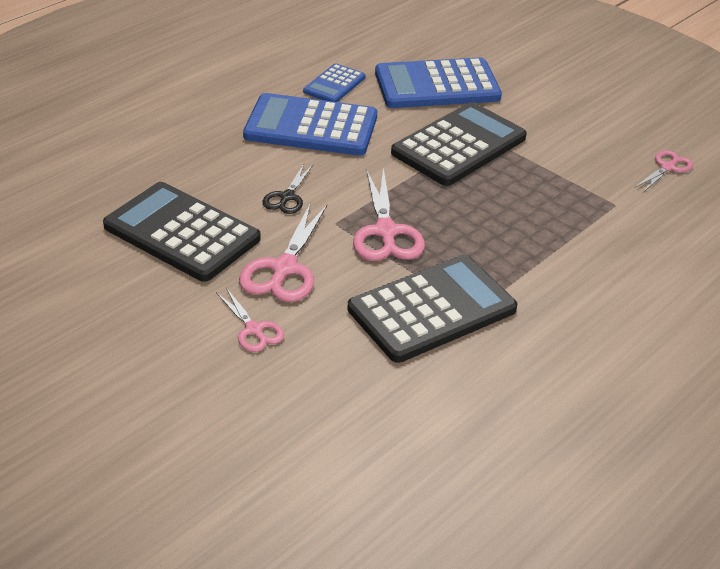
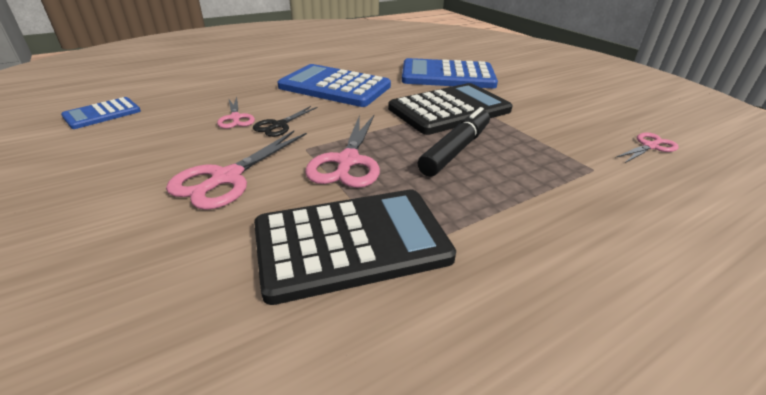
camera: 15 degrees right, 5 degrees down
black calculator [103,182,261,282] -> none
pink scissors [216,288,284,352] -> pink scissors moved to [217,97,255,129]
blue calculator [303,63,366,102] -> blue calculator moved to [61,97,141,129]
none -> black marker [418,107,490,177]

